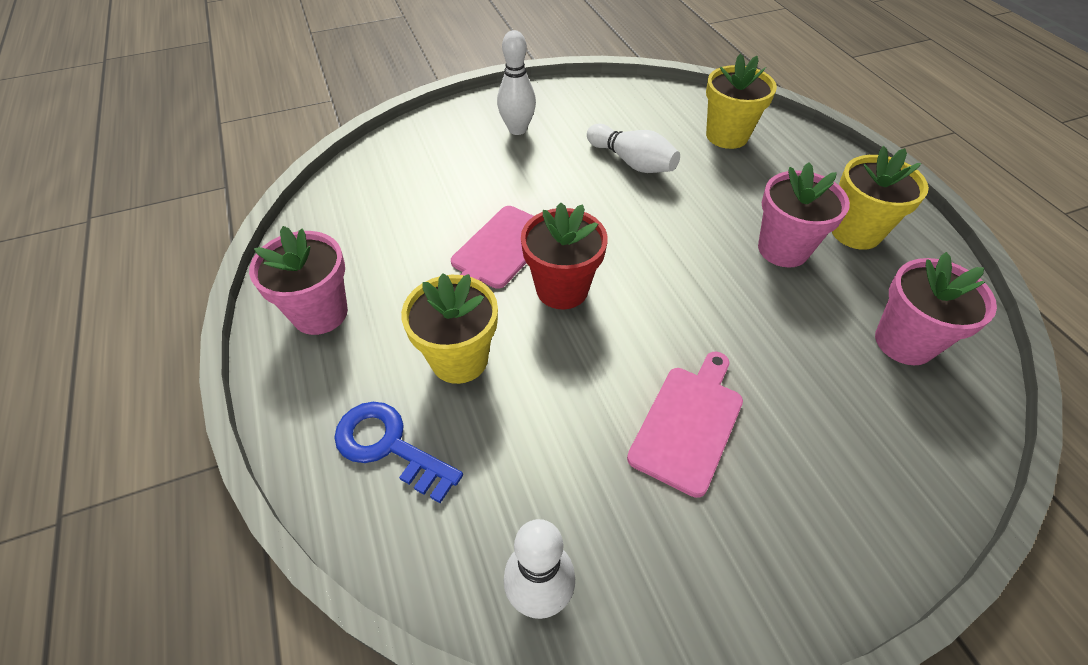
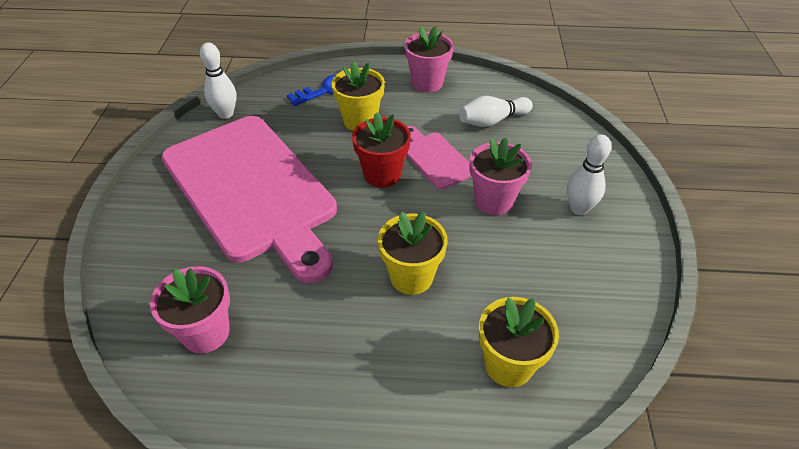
camera: 115 degrees right, 5 degrees down
white bowling pin [587,124,680,173] -> white bowling pin moved to [459,96,533,127]
pink cutting board [627,352,743,498] -> pink cutting board [161,116,337,283], size x2.37
pink flower pot [758,162,850,268] -> pink flower pot moved to [470,137,532,215]
yellow flower pot [832,146,929,250] -> yellow flower pot moved to [378,211,448,295]

